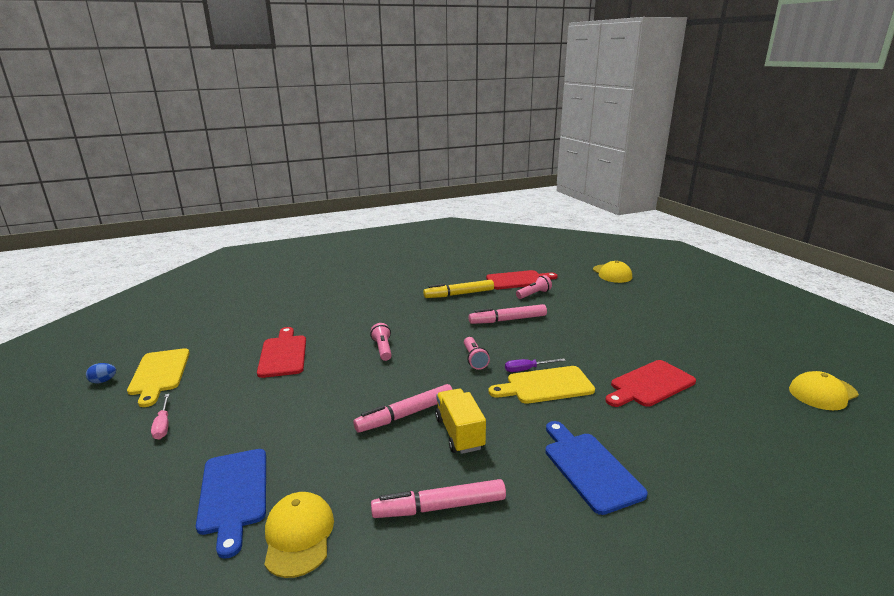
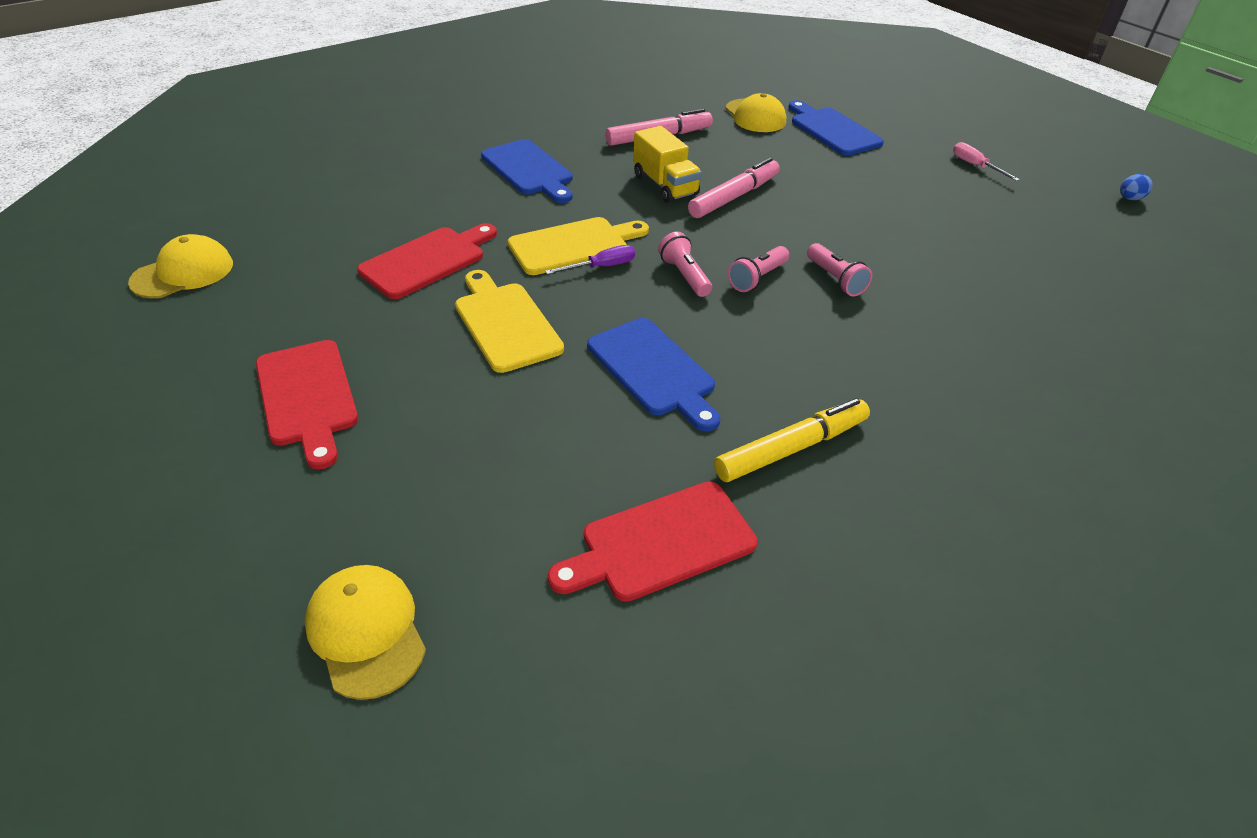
camera: 165 degrees right, 20 degrees up
yellow cutting board [127,348,190,407] -> yellow cutting board moved to [455,270,564,373]
red cutting board [257,327,306,378] -> red cutting board moved to [256,340,358,470]
pink marker [469,304,547,324] -> blue cutting board [587,318,720,431]
pink flashlight [516,275,552,299] -> pink flashlight moved to [728,246,789,292]

